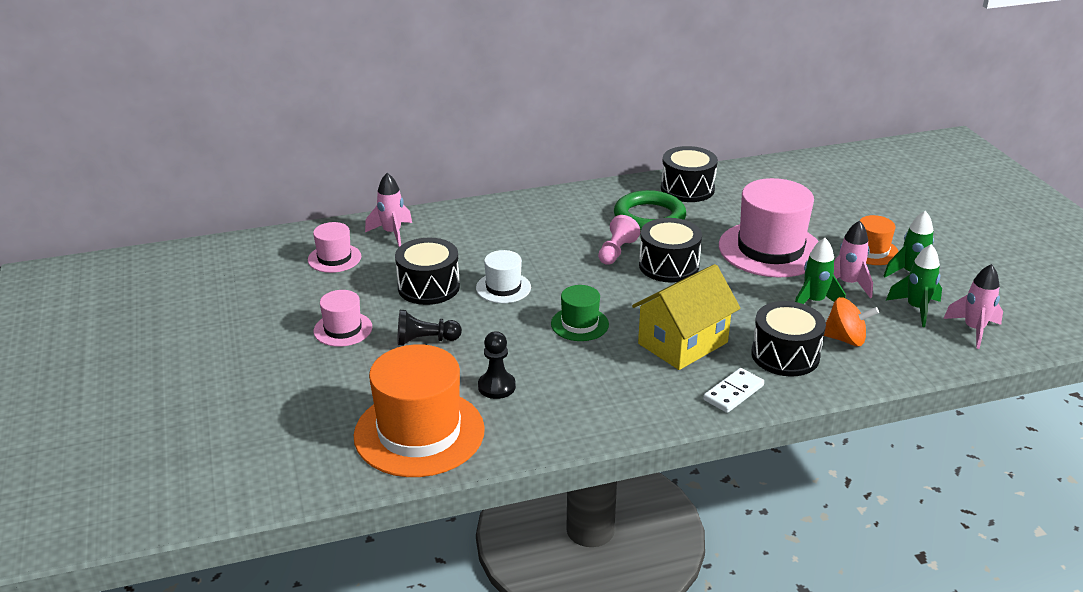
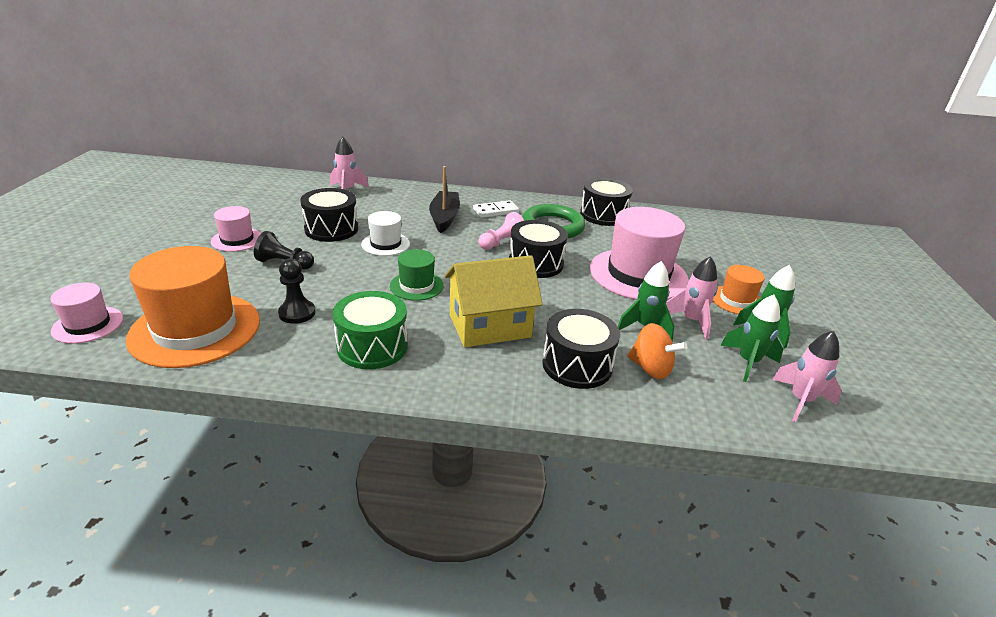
camera: 20 degrees right, 0 degrees up
pink hat [308,222,361,273] -> pink hat moved to [50,283,123,344]
white domino [703,368,764,413] -> white domino moved to [473,200,519,218]
none -> green drum [333,291,408,369]
none -> black boat [429,166,460,233]

